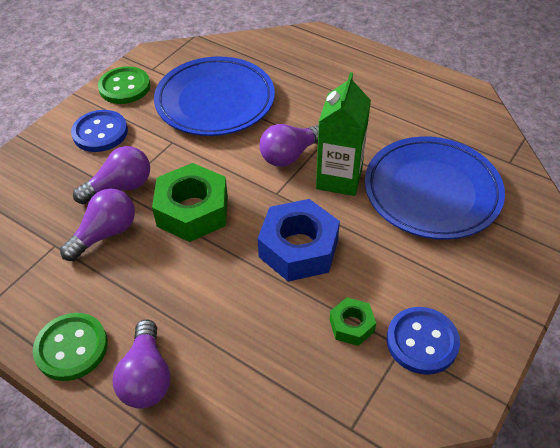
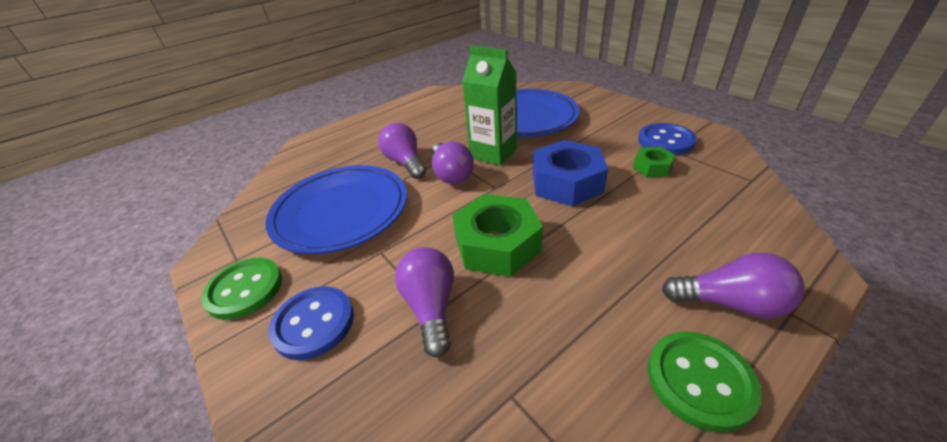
camera: 70 degrees left, 10 degrees down
purple light bulb [60,189,135,261] -> purple light bulb moved to [378,123,426,179]

